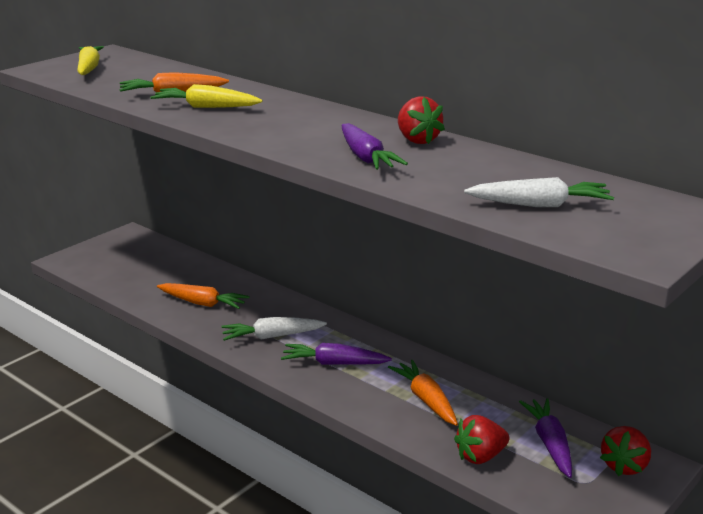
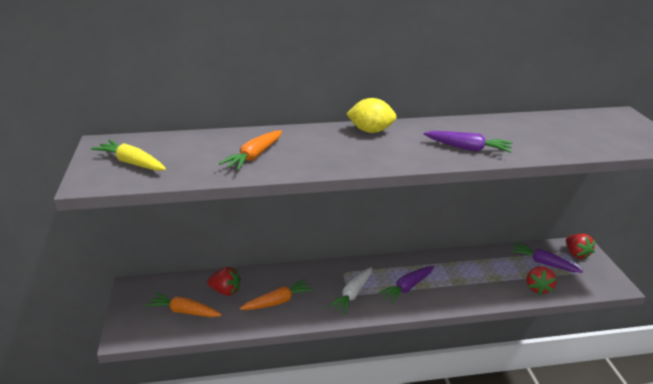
camera: 50 degrees left, 5 degrees up
yellow carrot [150,84,262,108] -> none
orange carrot [388,360,458,426] -> orange carrot moved to [145,293,222,317]
red strawberry [398,97,445,144] -> red strawberry moved to [207,267,241,296]
white carrot [464,177,614,207] -> none
none -> yellow lemon [346,98,397,133]

